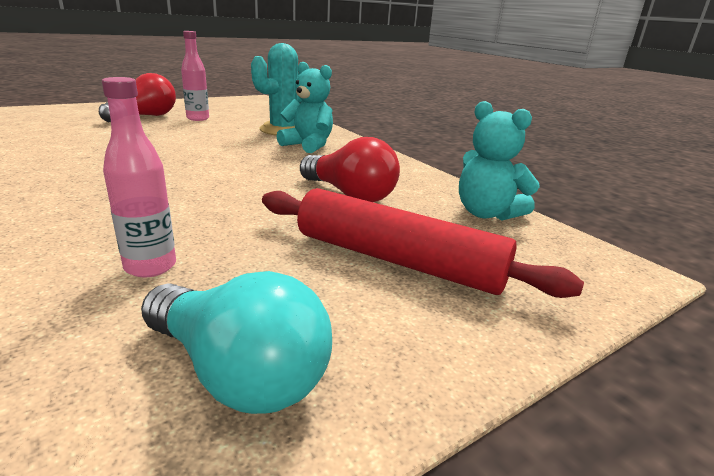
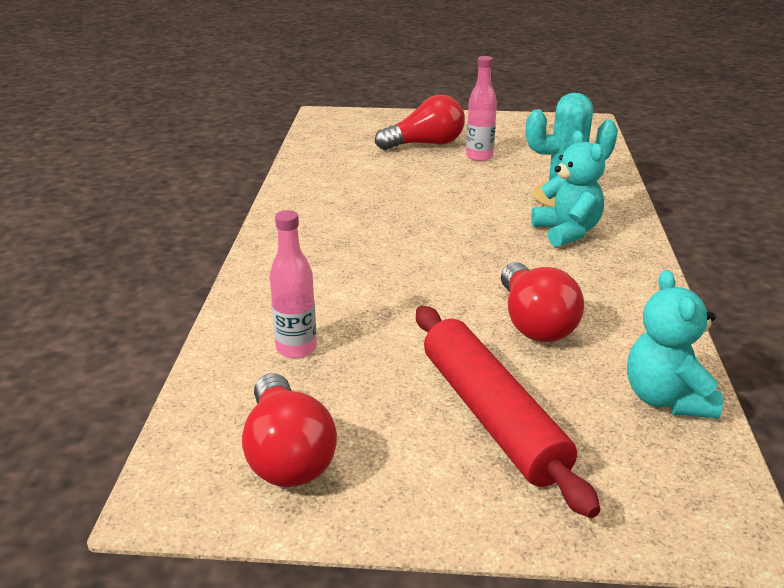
camera: 40 degrees right, 5 degrees up
turquoise light bulb [141,271,332,414] -> red light bulb [242,373,337,487]

